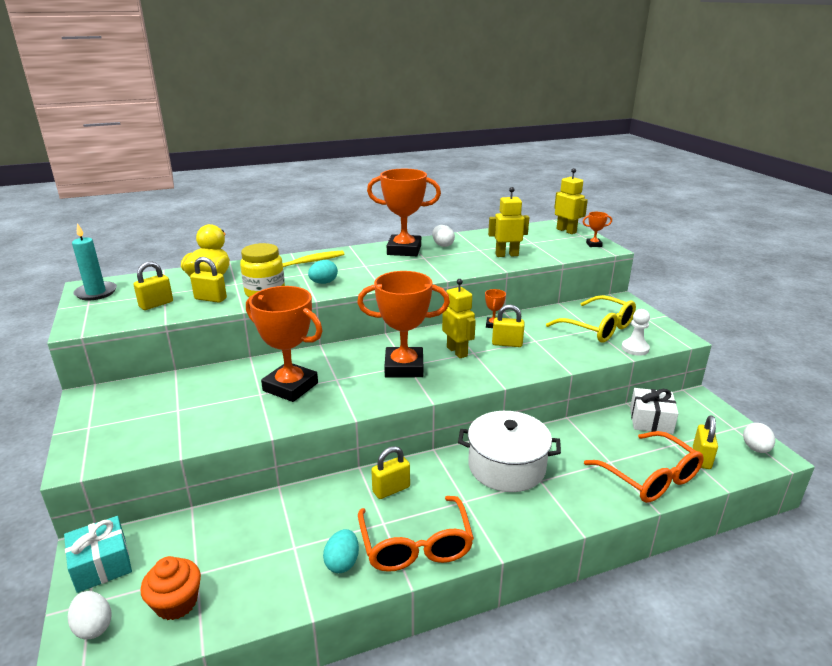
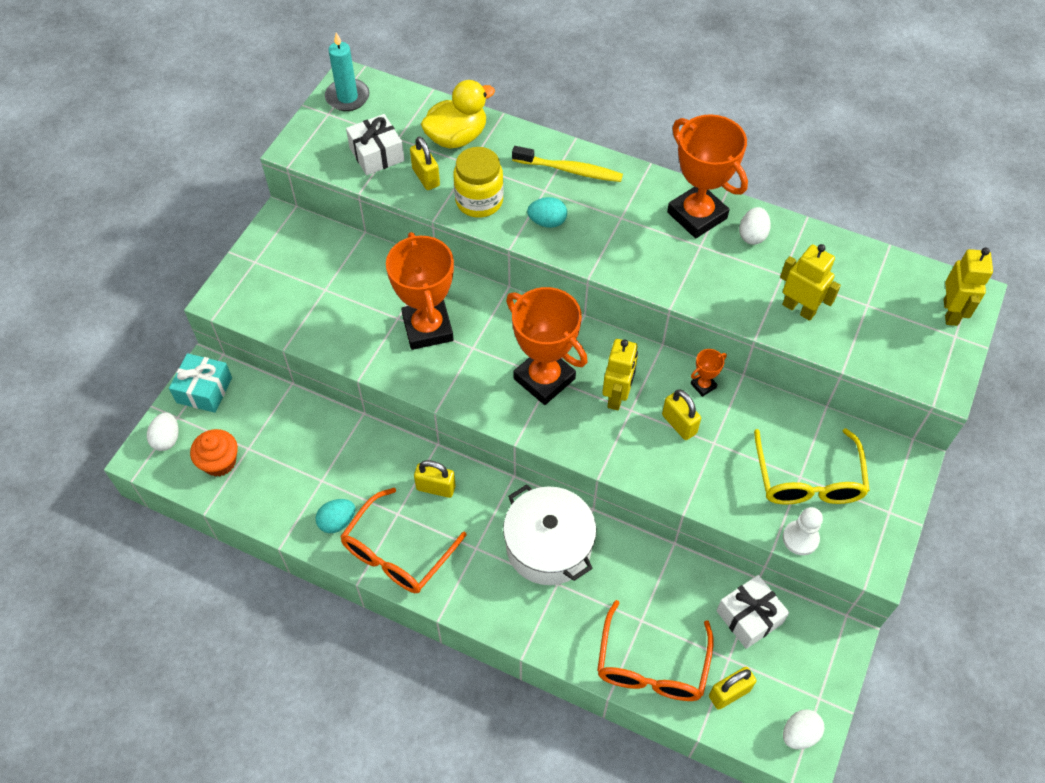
camera: 45 degrees right, 30 degrees up
yellow padlock [133,261,173,310] -> white gift [346,114,405,175]
orange trophy [583,212,612,247] -> none

